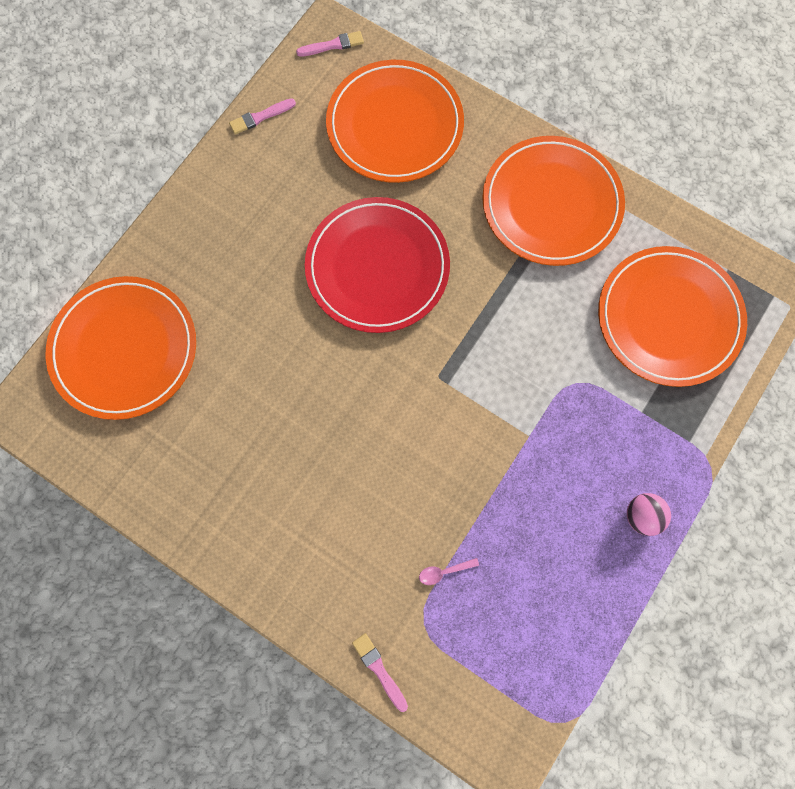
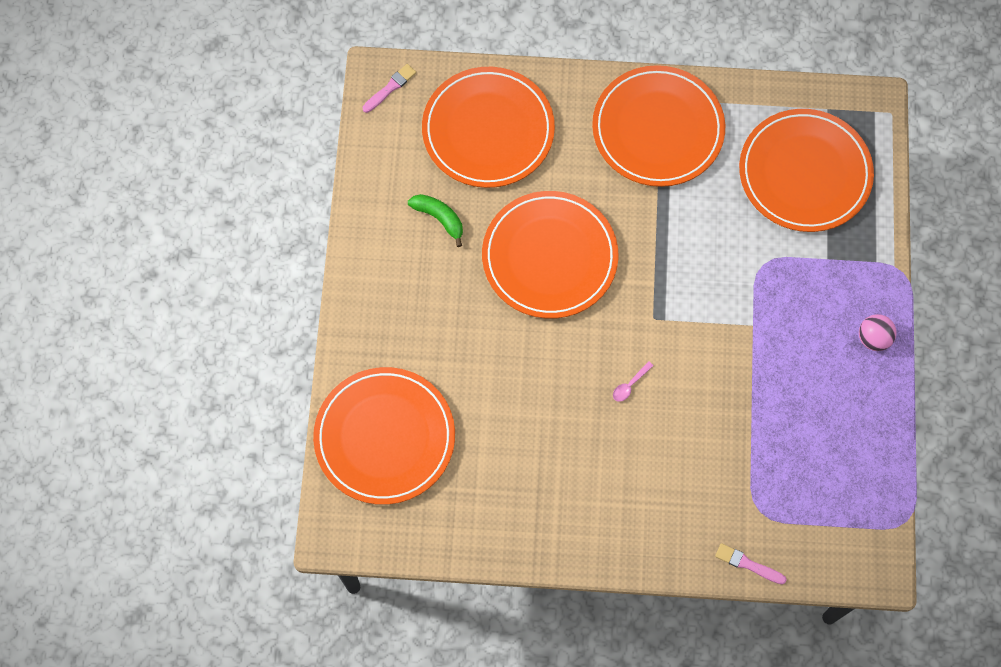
camera: 30 degrees left, 5 degrees down
pink brush [229,98,296,134] -> none
red plate [305,197,450,333] -> orange plate [482,191,619,319]
pink spoon [419,558,479,585] -> pink spoon moved to [613,361,654,402]
none -> green banana [408,194,463,247]

